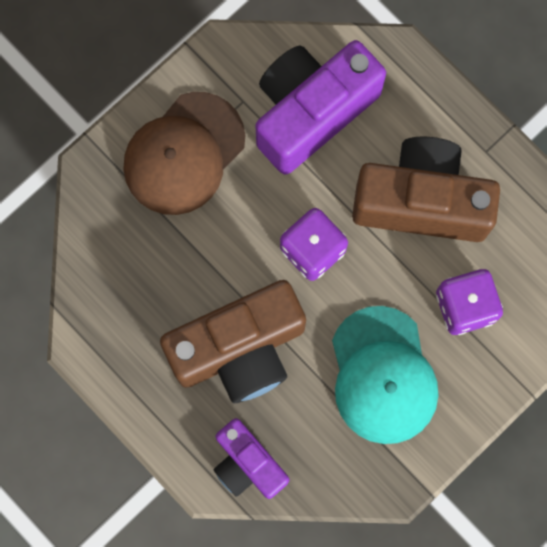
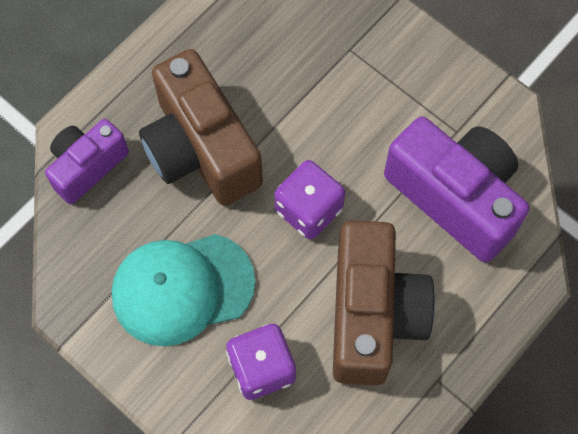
camera: 85 degrees right, 10 degrees down
brown cap [123,92,245,215] -> none

